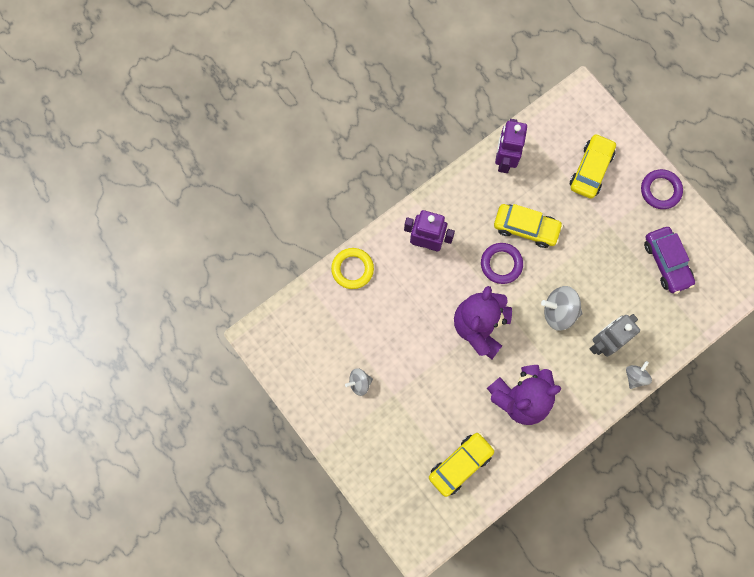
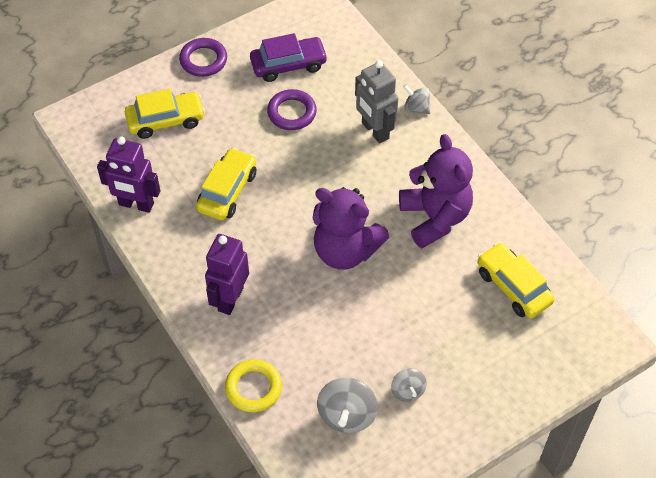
camera: 85 degrees left, 20 degrees down
purple ring [481,243,523,284] -> purple ring moved to [267,89,317,130]
grey spinning top [541,286,583,331] -> grey spinning top moved to [317,377,378,433]
yellow car [570,133,616,199] -> yellow car turned 135 degrees clockwise [125,89,205,139]

